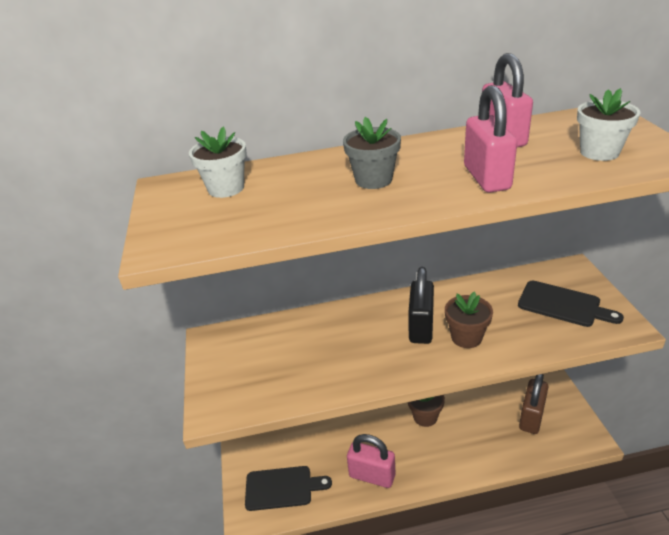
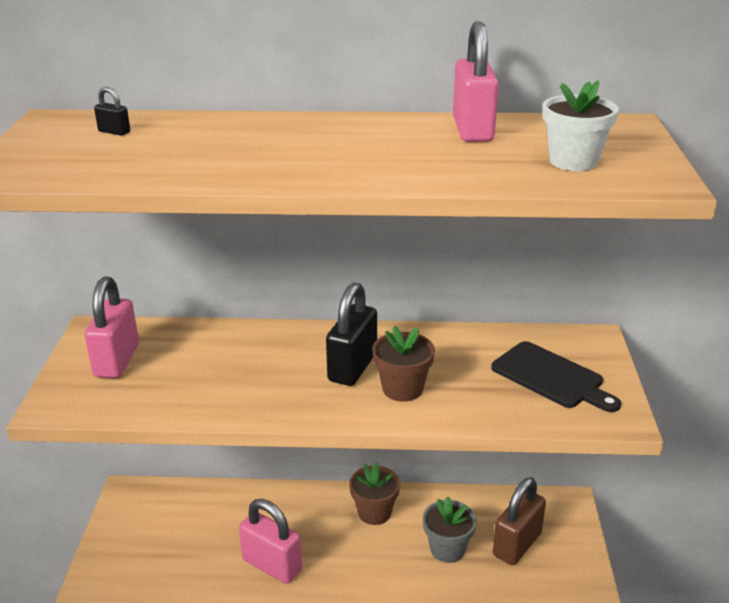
camera: 10 degrees right, 5 degrees down
white flower pot [189,127,247,198] -> black padlock [94,87,130,136]
black cutting board [245,466,332,511] -> none
grey flower pot [343,117,401,189] -> grey flower pot moved to [423,497,477,563]
pink padlock [464,85,517,193] -> pink padlock moved to [85,277,139,378]

